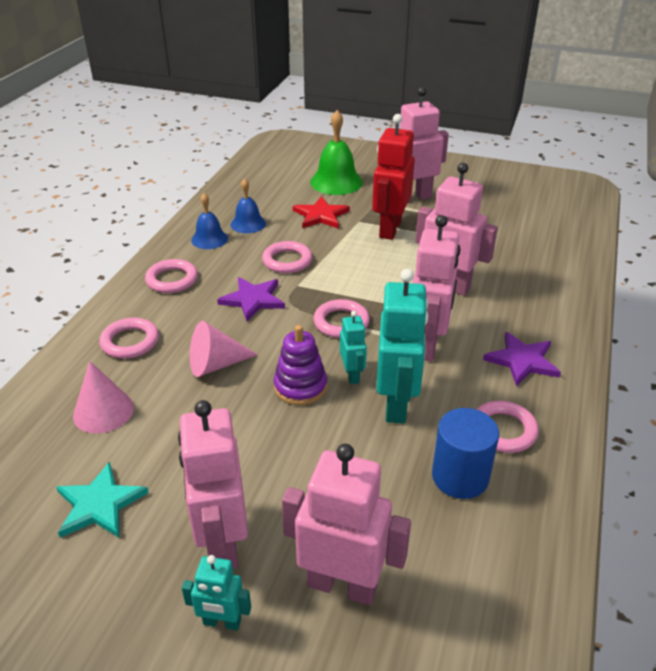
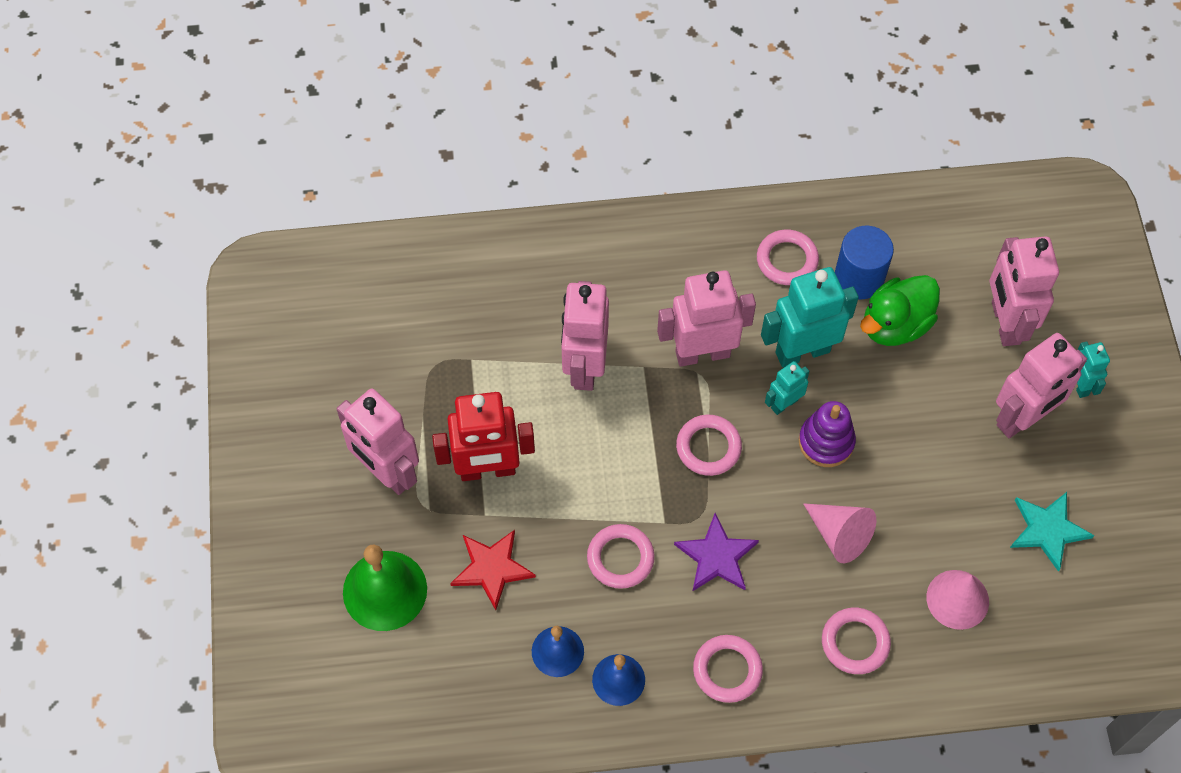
camera: 115 degrees left, 25 degrees up
purple star [483,332,561,386] -> none
none -> green duck [860,275,940,346]

